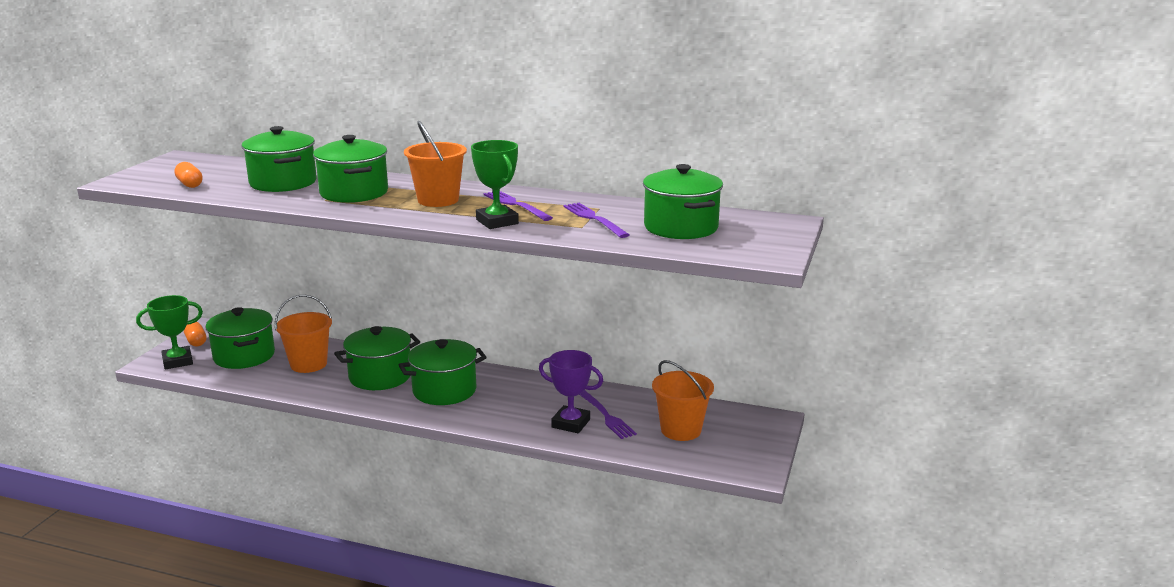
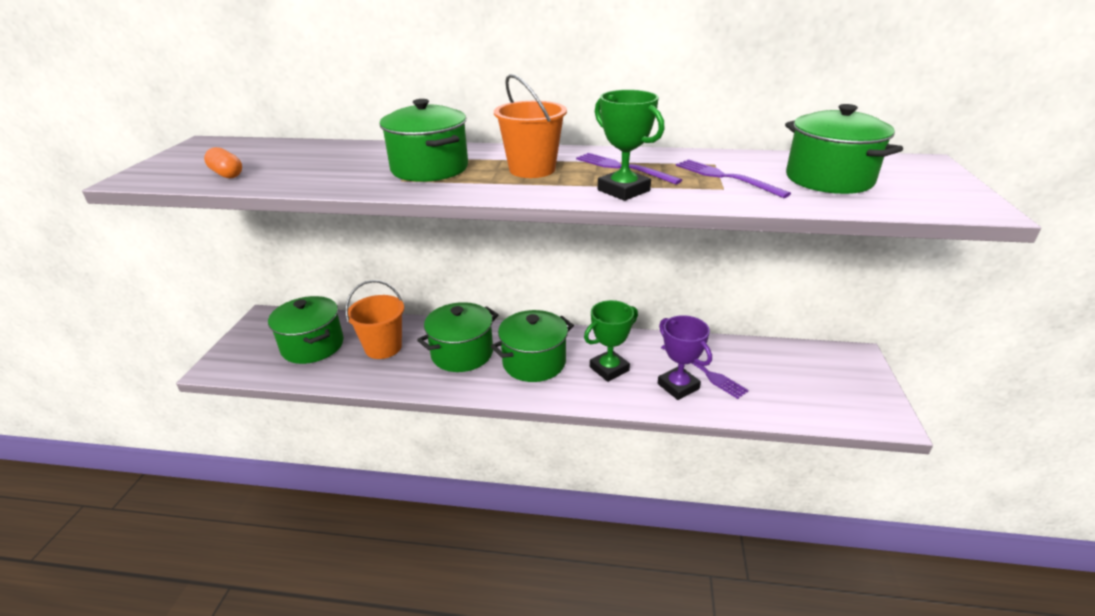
camera: 10 degrees left, 10 degrees up
green trophy [136,295,203,369] -> green trophy moved to [584,300,638,382]
orange capsule [184,322,206,347] -> none
green pot [241,126,317,192] -> none
purple trophy [539,350,603,433] -> purple trophy turned 45 degrees clockwise [658,315,712,400]
orange bucket [652,360,714,441] -> none

